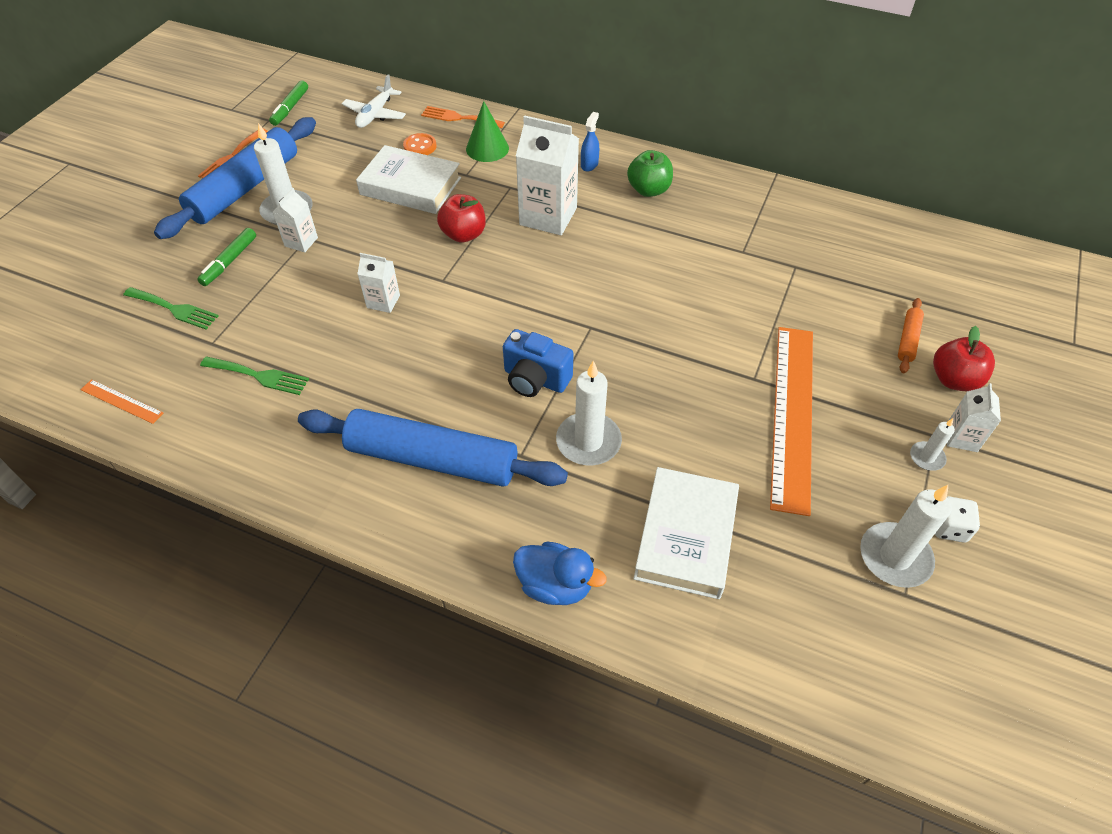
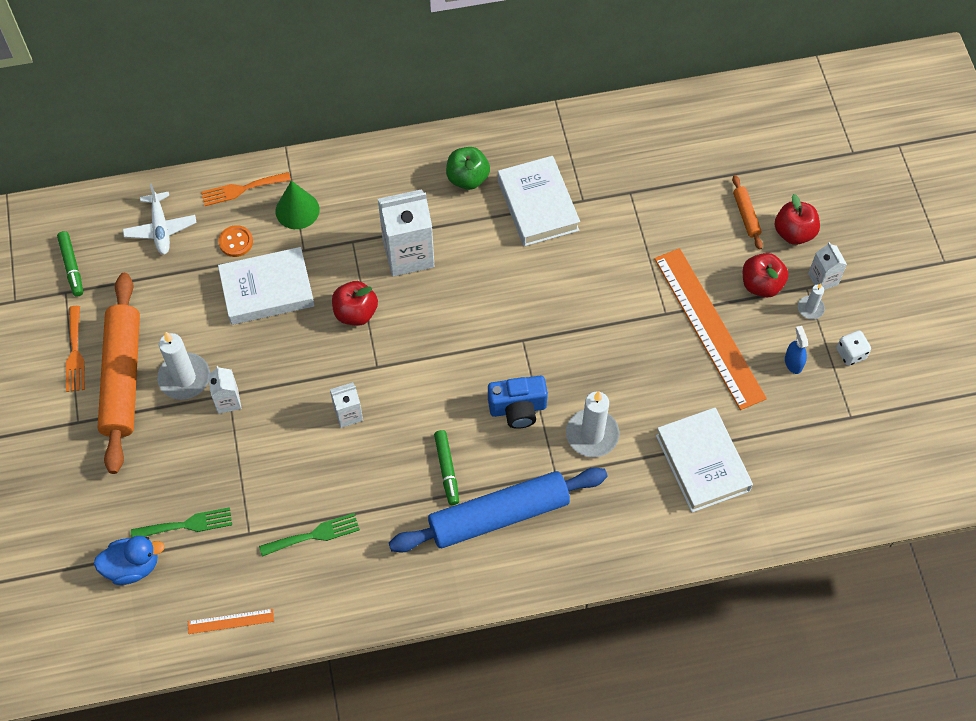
camera: 35 degrees left, 10 degrees up
blue rolling pin [154,117,316,239] -> orange rolling pin [98,273,140,474]
green marker [197,228,256,286] -> green marker moved to [434,430,459,505]
blue duck [513,542,607,605] -> blue duck moved to [94,536,165,585]
blue spray bottle [581,112,599,171] -> blue spray bottle moved to [785,326,808,374]
white candle [860,485,952,588] -> none
none -> white book [498,156,580,246]
none -> red apple [743,253,788,297]

